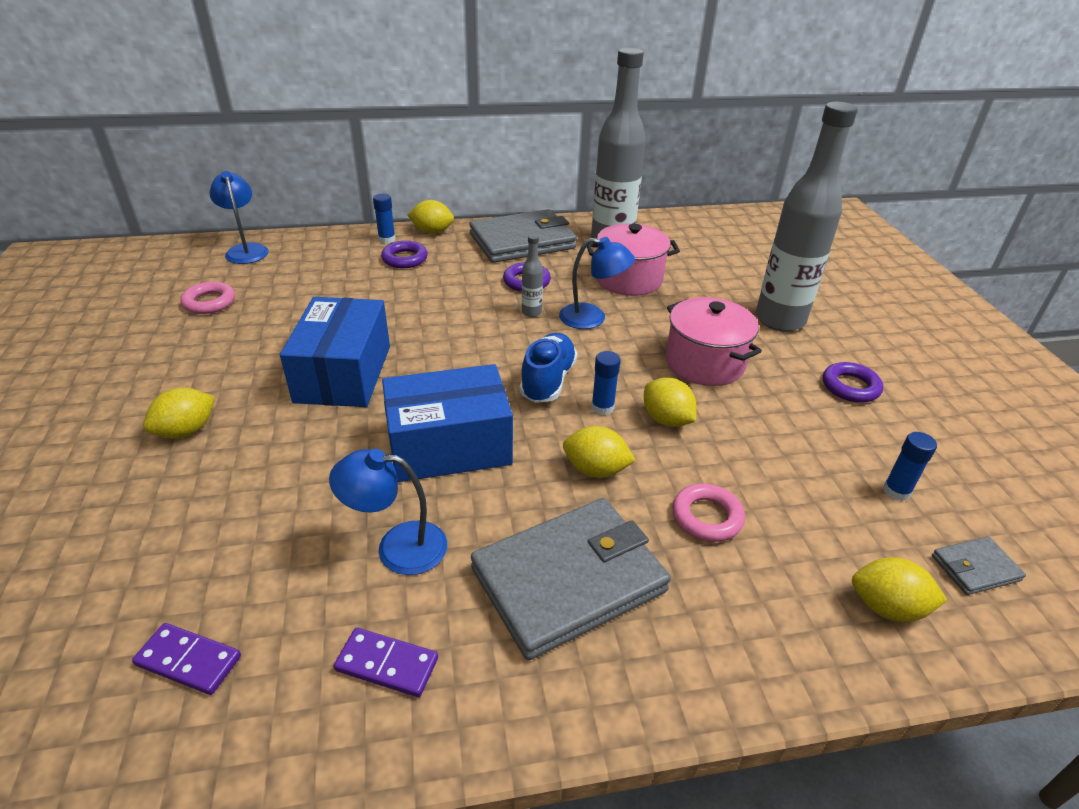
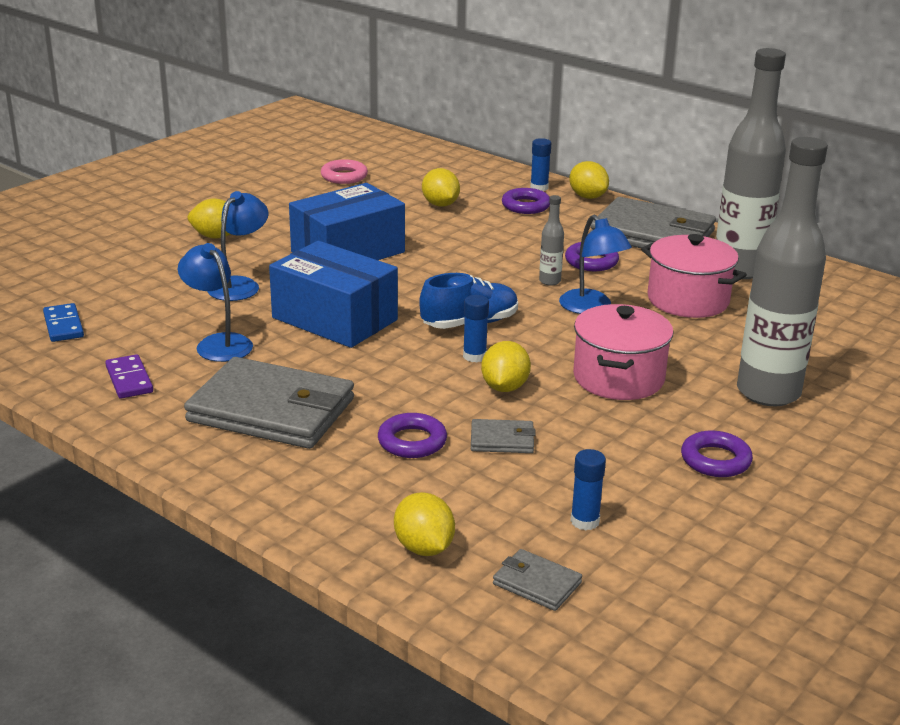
camera: 50 degrees right, 10 degrees down
purple domino [132,623,241,695] -> blue domino [43,303,84,342]
blue lamp [209,171,268,264] -> blue lamp moved to [207,191,269,301]
yellow lemon [563,426,636,478] -> yellow lemon moved to [422,168,460,207]
pink ring [672,484,745,542] -> purple ring [378,413,447,458]
none -> grey wallet [471,419,536,453]

